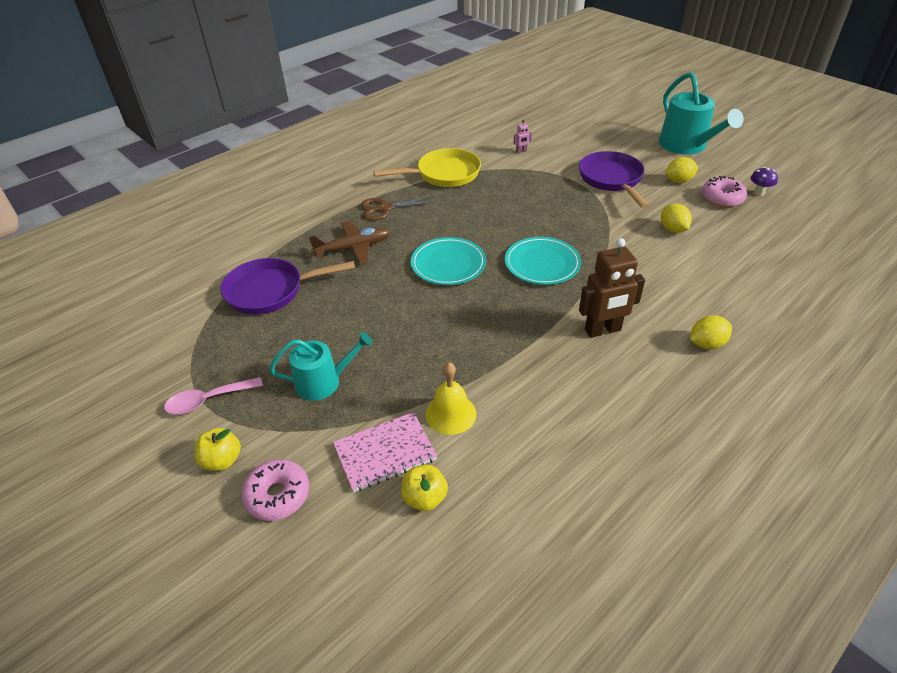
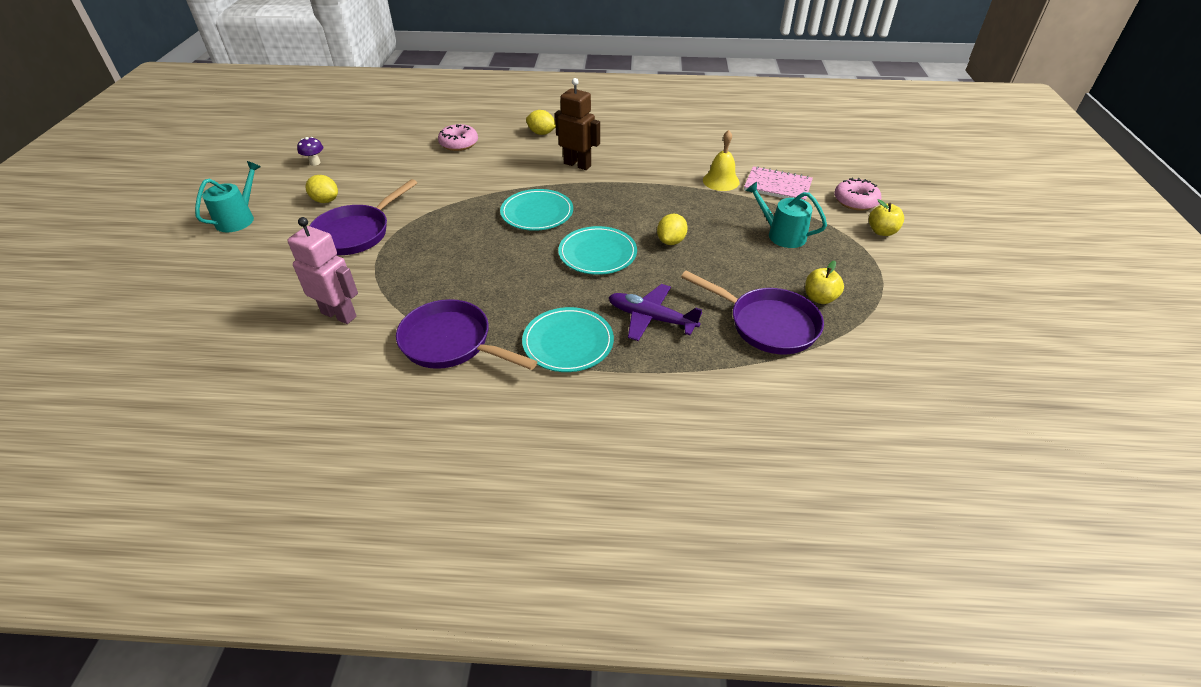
camera: 135 degrees left, 0 degrees up
pink spoon [164,377,263,414] -> none
brown plane [309,221,390,264] -> purple plane [609,284,702,341]
brown scissors [360,196,437,221] -> turquoise plate [522,307,614,372]
yellow pan [373,148,481,187] -> purple pan [396,299,538,370]
yellow apple [401,464,448,511] -> yellow apple moved to [805,260,844,304]
pink robot [514,120,532,153] -> pink robot [288,217,358,324], size x2.38
turquoise watering can [659,72,744,155] -> turquoise watering can [195,161,261,232], size x0.64
yellow lemon [661,203,692,233] -> yellow lemon moved to [657,214,688,245]
pink donut [702,176,747,207] -> pink donut moved to [438,124,478,151]

